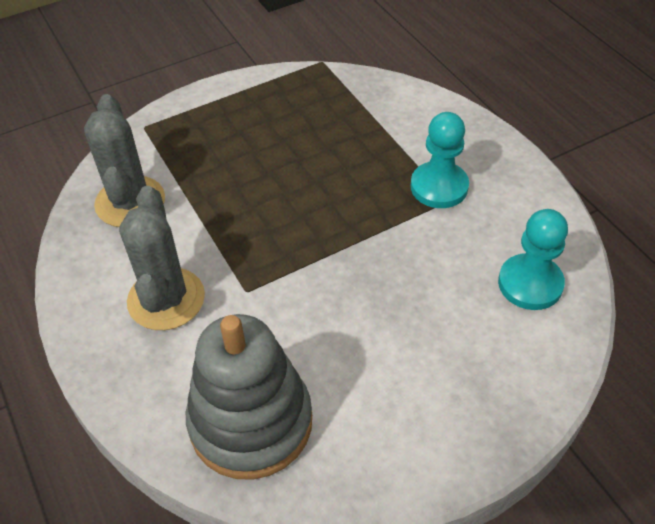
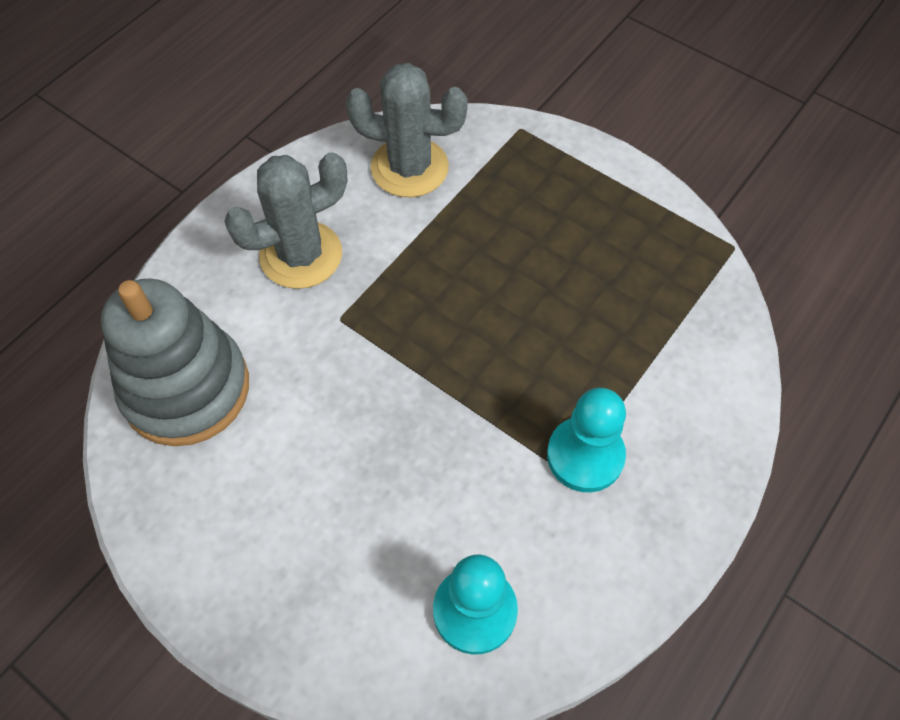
camera: 65 degrees right, 10 degrees up
grey cactus [84,94,165,227] -> grey cactus turned 45 degrees clockwise [345,63,468,198]

